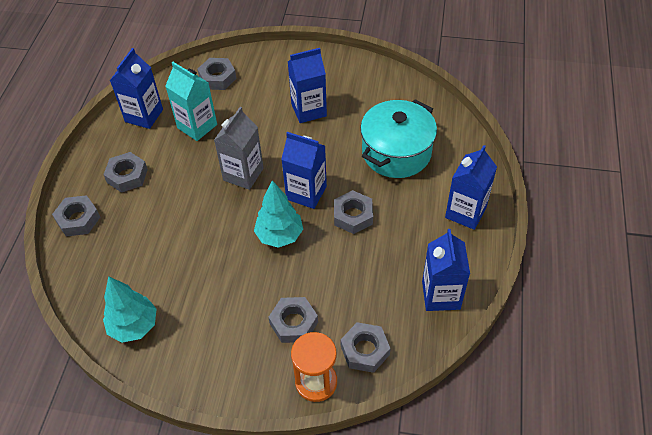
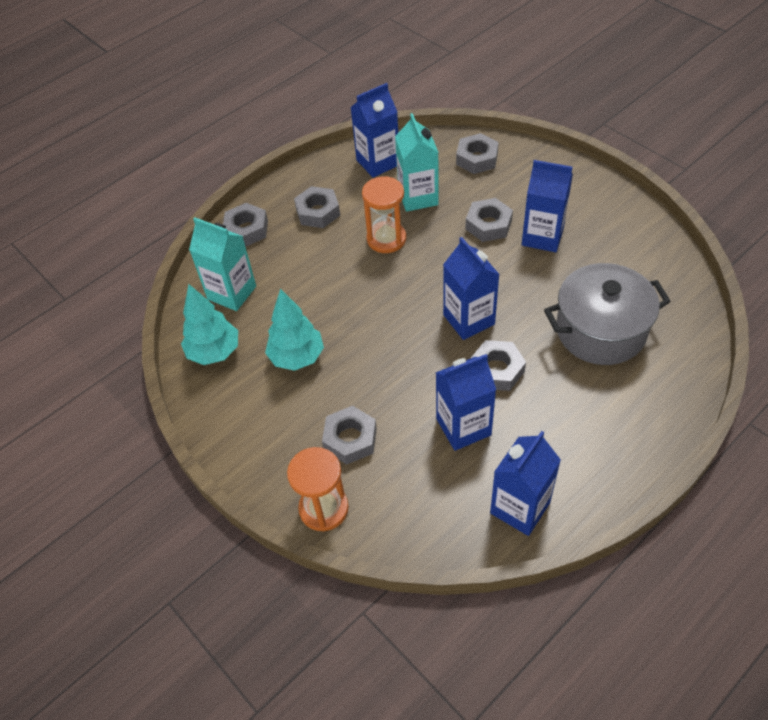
camera: 40 degrees right, 0 degrees up
grey carton [214,107,264,190] -> none
turquoise tree [254,180,303,248] -> turquoise tree moved to [265,288,324,371]
grey nut [341,322,391,373] -> grey nut moved to [465,198,513,242]
turquoise pot [360,99,437,178] -> grey pot [544,263,671,365]
blue carton [445,145,497,230] -> blue carton moved to [436,354,496,451]
none -> turquoise carton [189,217,256,311]
none -> orange hourglass [362,176,406,253]

